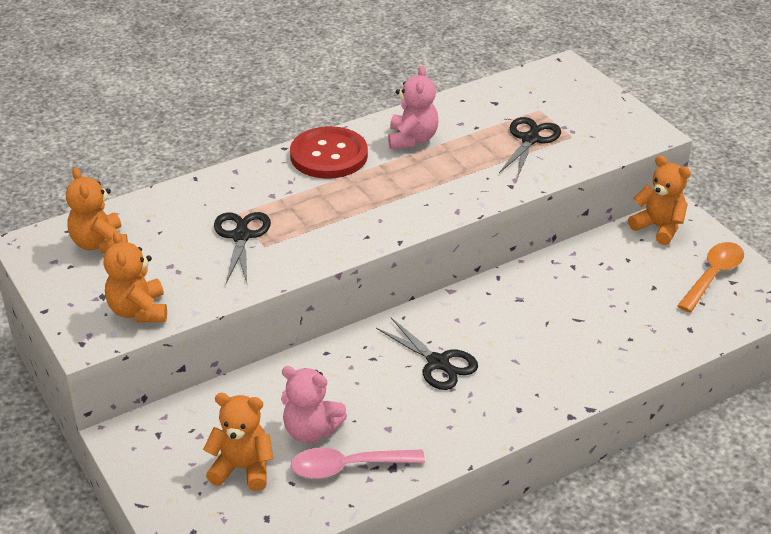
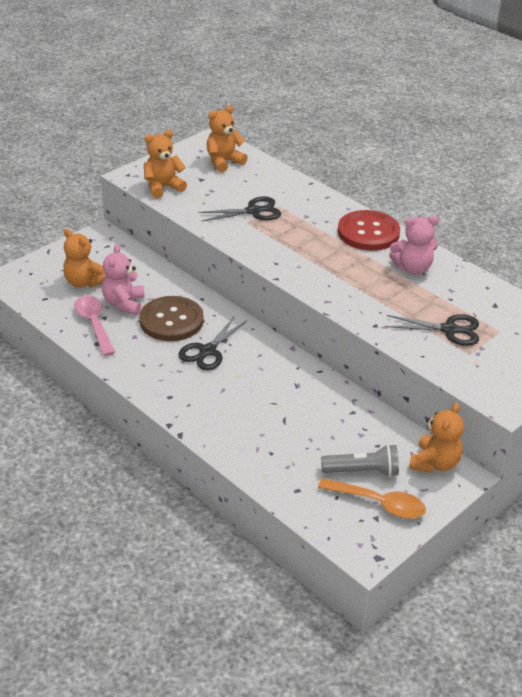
camera: 75 degrees right, 0 degrees up
orange teddy bear [203,393,274,491] -> orange teddy bear turned 135 degrees clockwise [63,229,106,288]
none -> brown button [139,296,204,341]
none -> grey flashlight [321,444,399,477]

